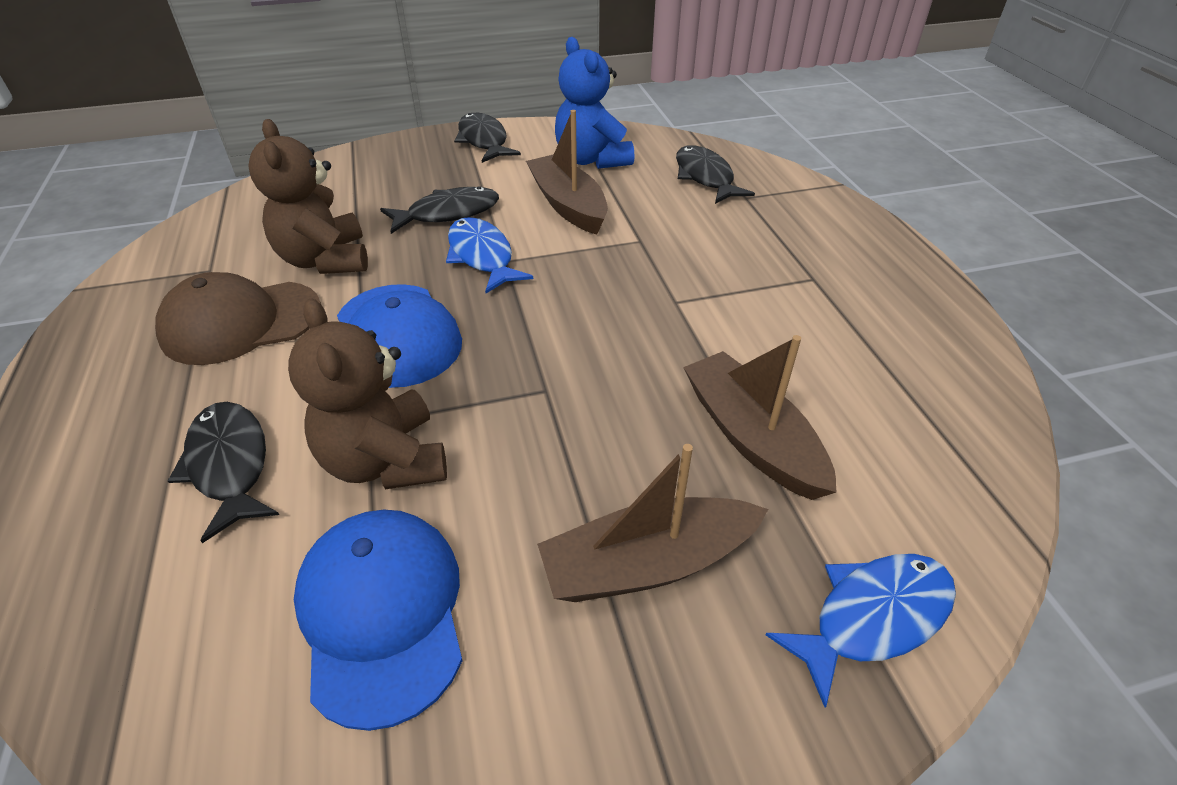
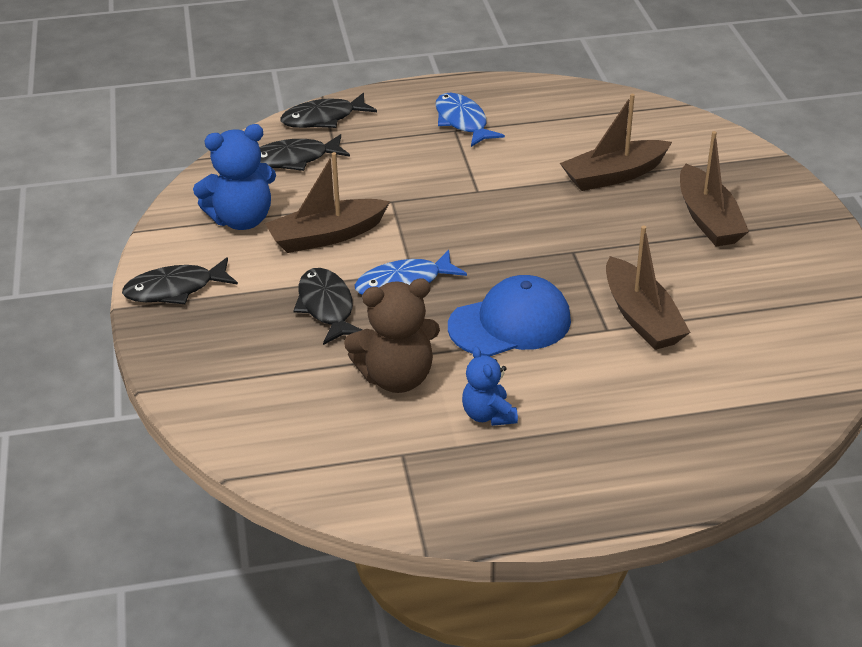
camera: 85 degrees left, 5 degrees down
brown cap [155,272,321,365] -> blue teddy bear [462,346,518,426]
black fish [168,402,279,543] -> black fish moved to [280,92,377,128]
brown teddy bear [288,298,447,489] -> brown boat [606,226,691,350]
blue cap [294,510,463,731] -> none
blue fish [766,554,956,708] -> blue fish moved to [435,93,505,147]

